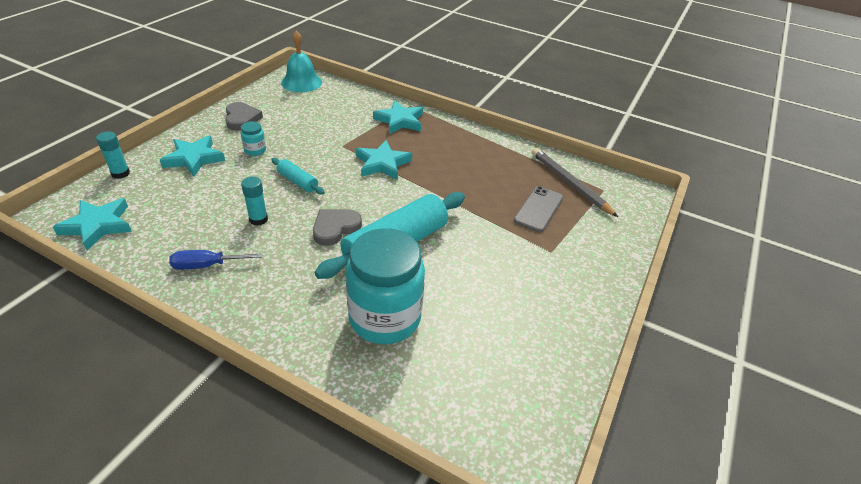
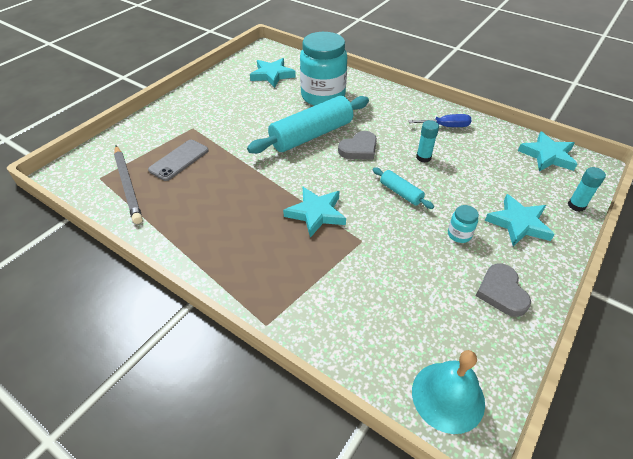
camera: 170 degrees left, 5 degrees up
turquoise star [373,100,423,134] -> turquoise star moved to [250,58,296,88]

